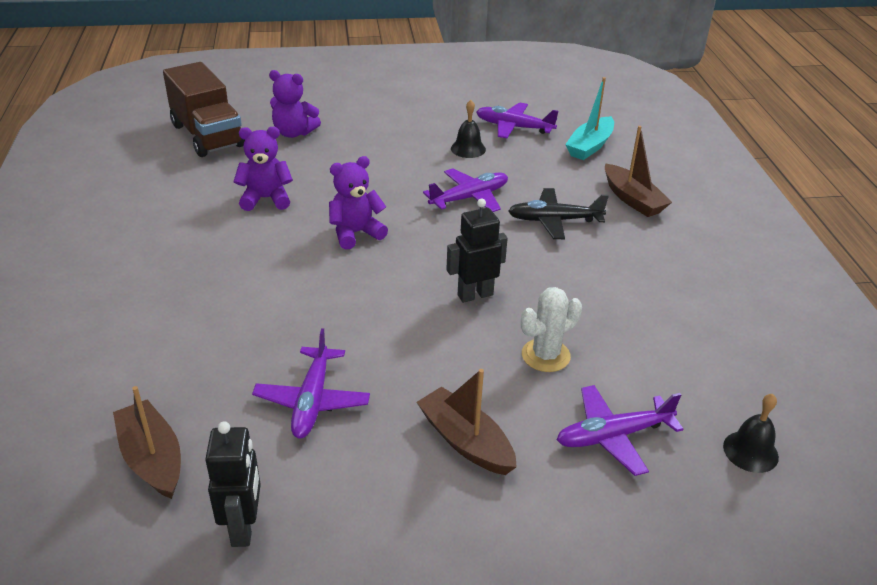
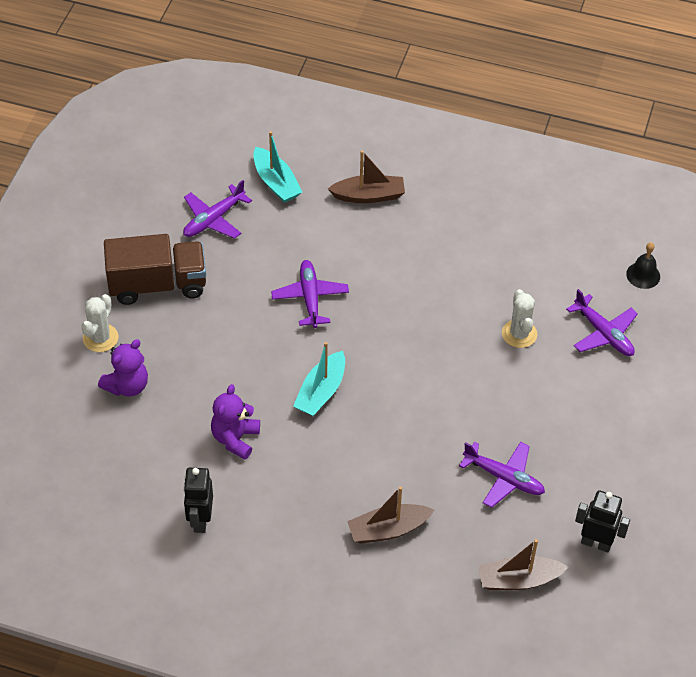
camera: 65 degrees left, 15 degrees up
brown truck [163,62,245,157] -> brown truck moved to [104,234,206,305]
purple teddy bear [329,156,388,250] -> turquoise boat [293,342,345,416]
brown boat [416,369,517,475] -> brown boat moved to [347,486,434,544]
black robot [446,198,508,303] -> black robot moved to [183,468,213,533]
black bell [451,100,486,158] -> none
black plane [508,188,609,239] -> none
purple plane [557,385,684,476] -> purple plane turned 45 degrees counterclockwise [566,289,638,356]
none -> white cactus [82,294,118,352]

